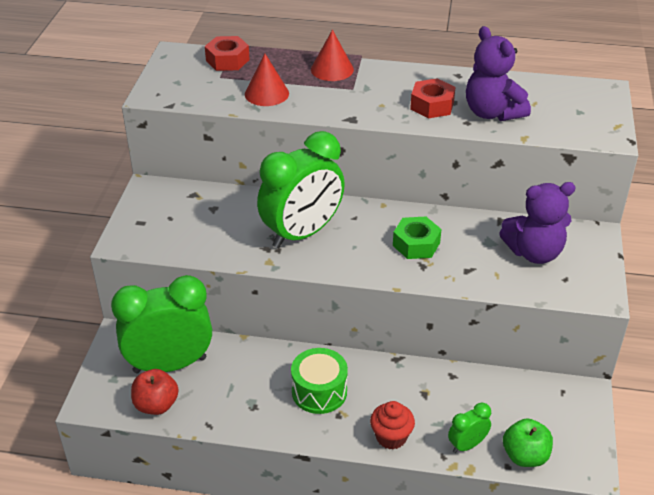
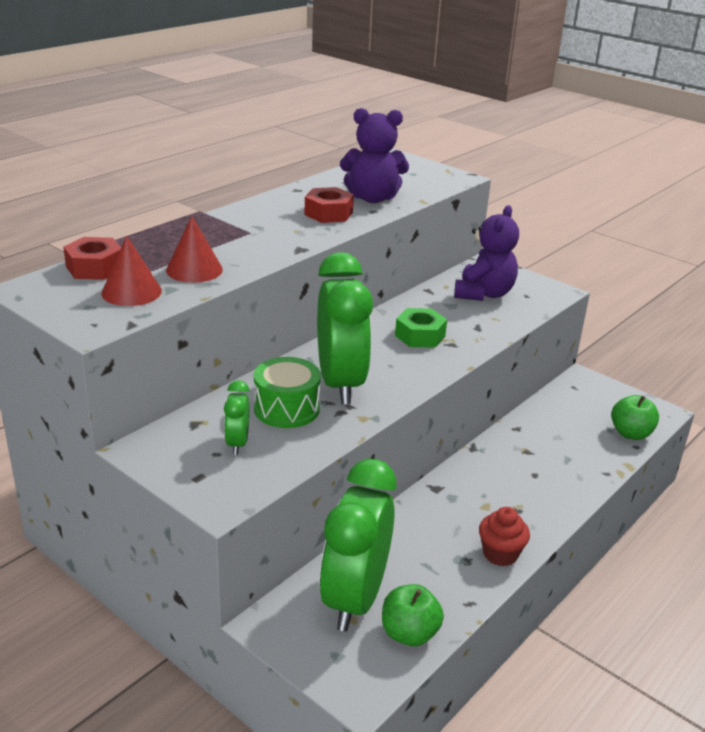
camera: 60 degrees left, 10 degrees down
red apple [131,369,179,415] -> green apple [382,584,444,646]
green drum [291,348,348,414] -> green drum moved to [254,357,321,428]
red cone [311,30,354,81] -> red cone moved to [101,236,162,306]
red cupcake [370,401,415,450] -> red cupcake moved to [479,507,530,566]
green clock [448,402,491,453] -> green clock moved to [224,380,249,455]

